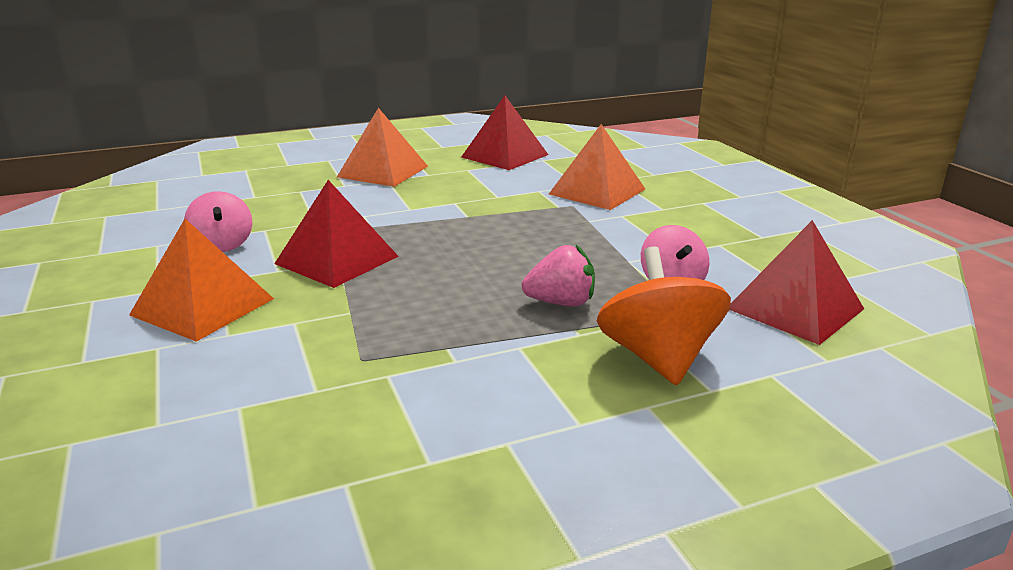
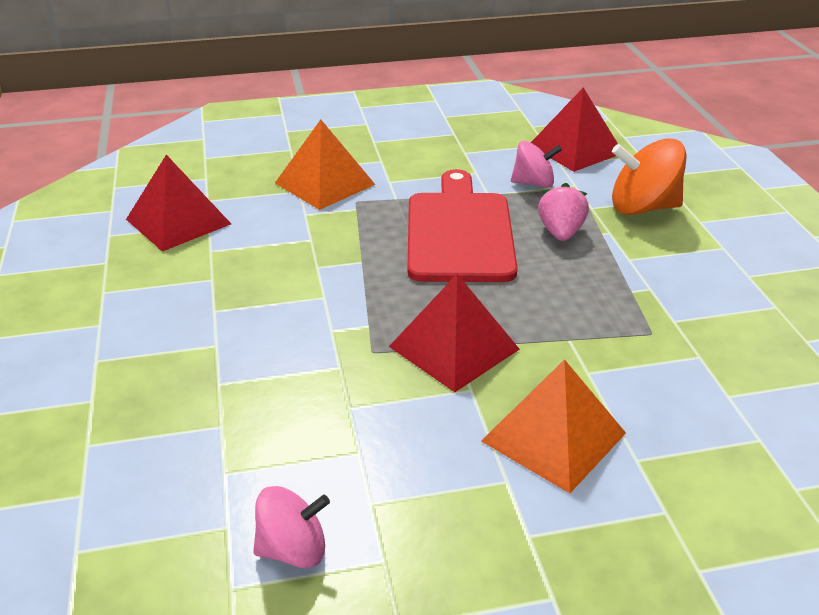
camera: 80 degrees left, 10 degrees up
pink spinning top [184,191,253,252] -> pink spinning top moved to [253,486,330,568]
orange pyramid [337,108,428,187] -> none
none -> red cutting board [407,169,518,282]

